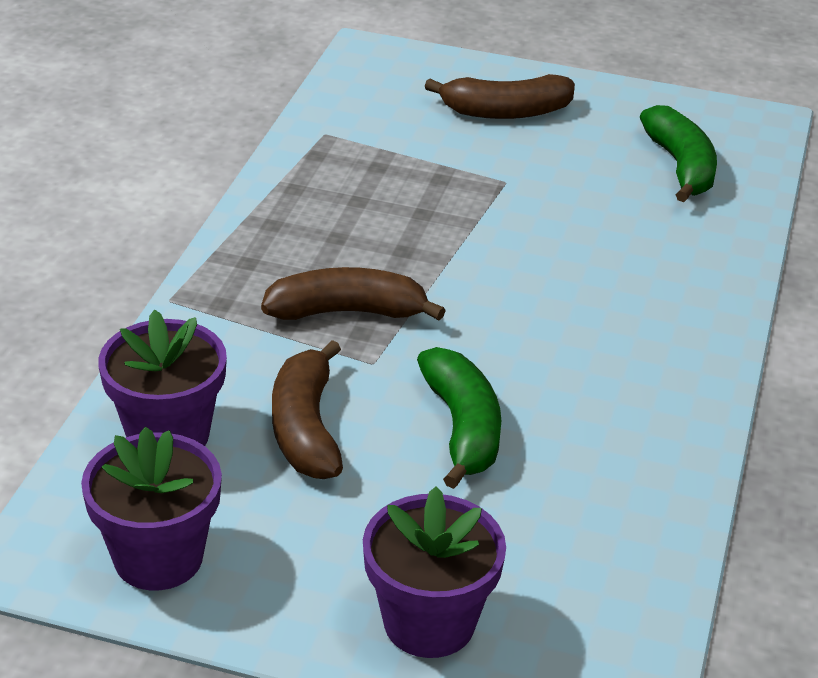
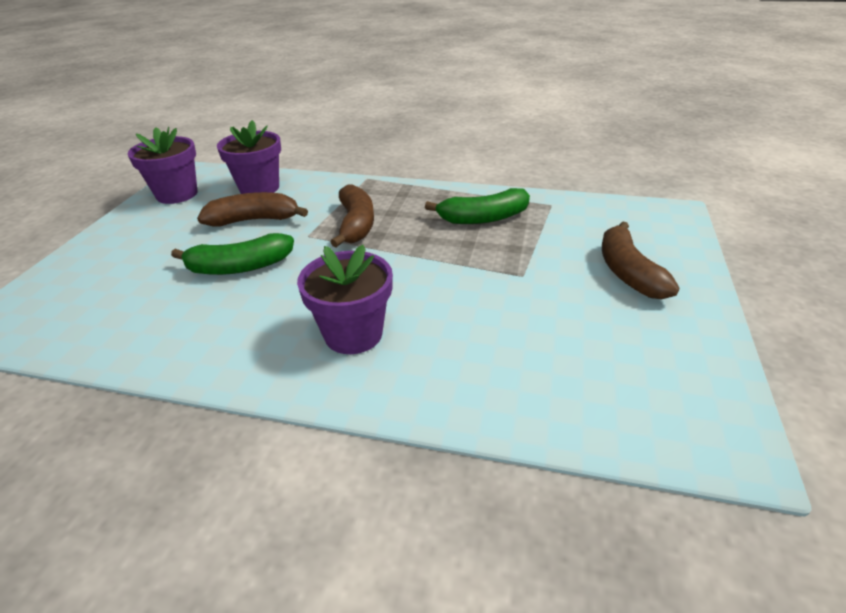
camera: 90 degrees right, 0 degrees up
purple flower pot [363,487,506,658] -> purple flower pot moved to [297,245,393,354]
green banana [640,105,717,202] -> green banana moved to [425,188,530,224]

